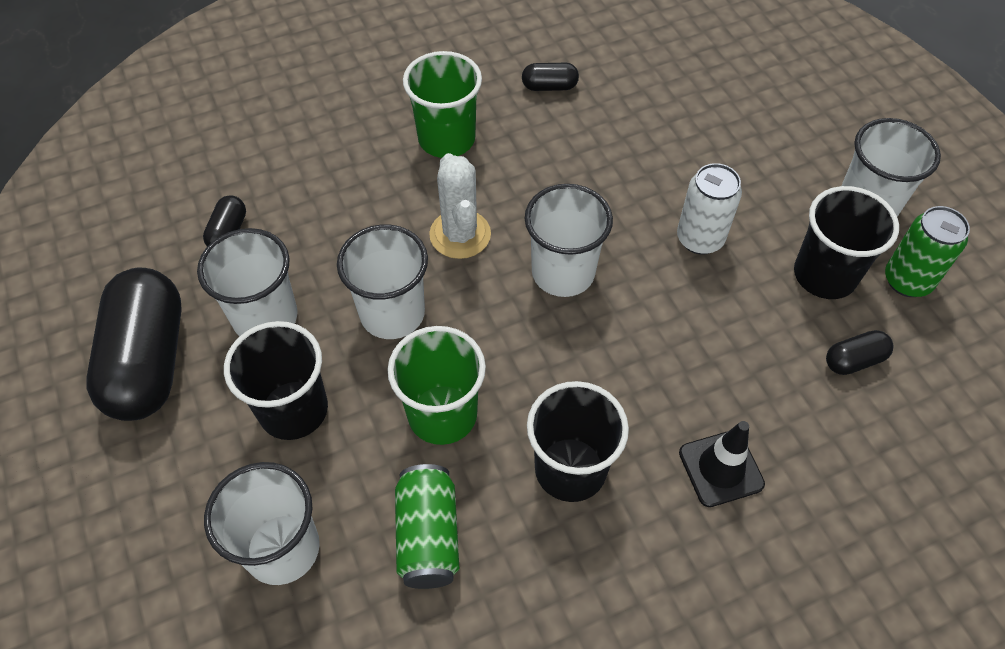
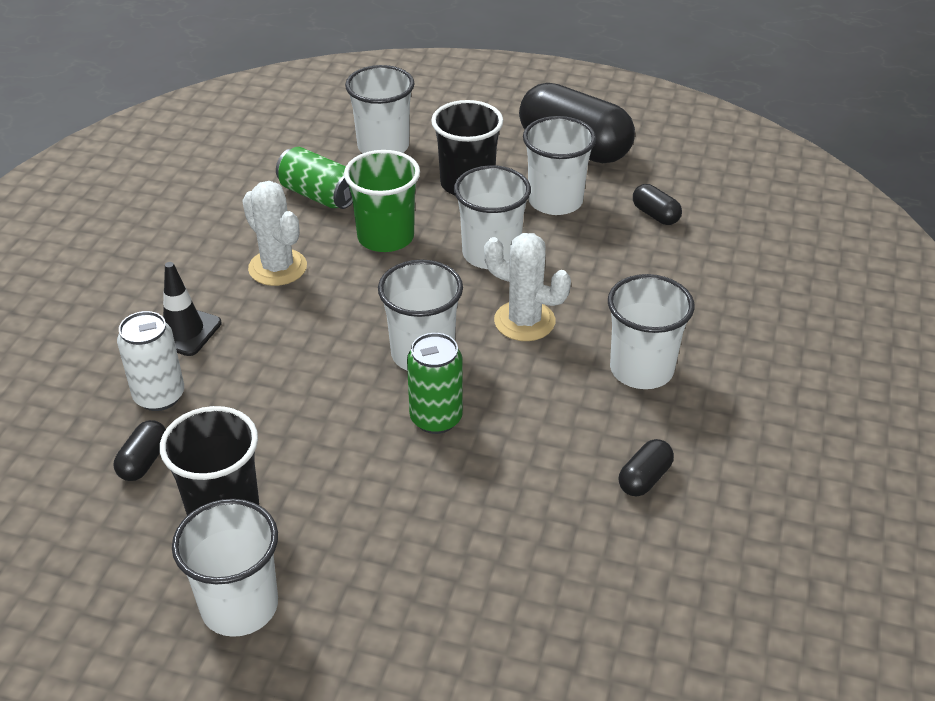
camera: 130 degrees right, 15 degrees down
green cup [403,51,482,158] -> white cup [608,274,694,389]
black cup [527,381,629,502] -> white cactus [242,181,307,286]
white can [677,163,742,255] -> white can moved to [117,311,184,411]
green can [885,206,970,297] -> green can moved to [407,333,463,434]

